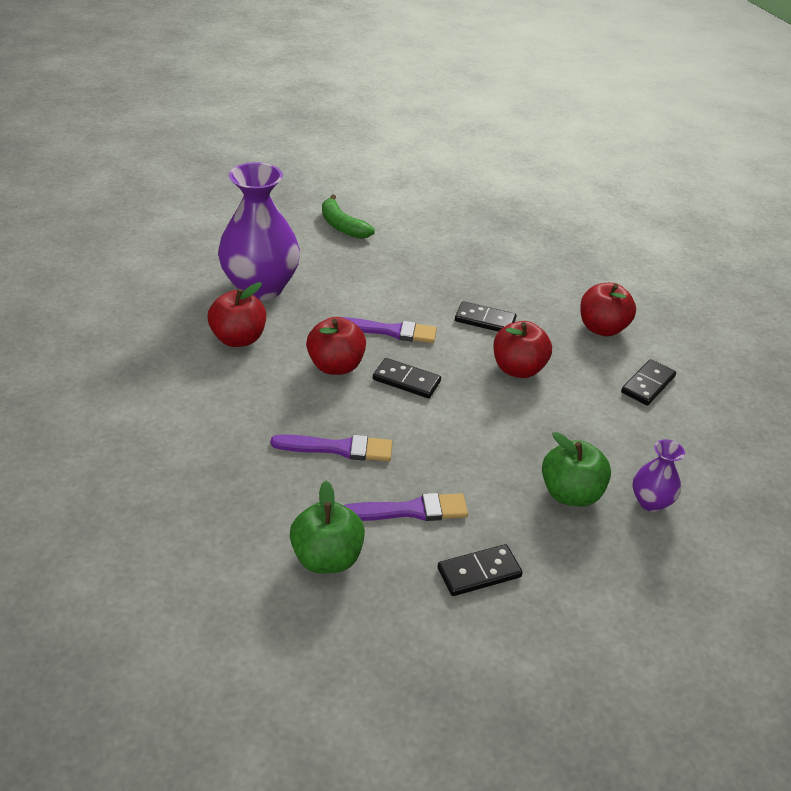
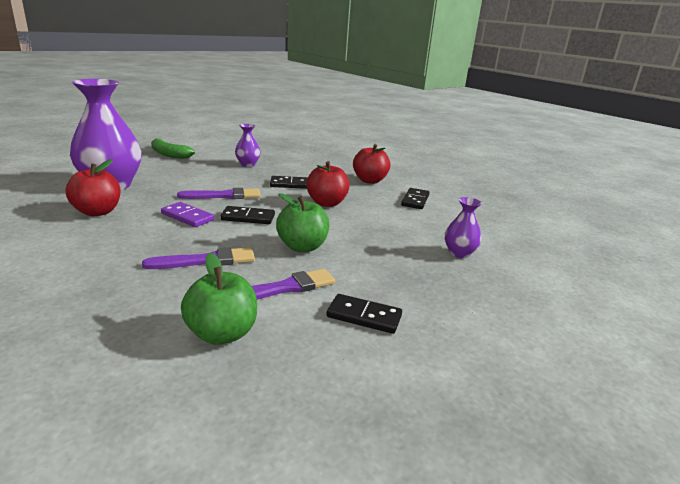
camera: 20 degrees left, 15 degrees down
red apple [306,317,366,375] -> purple domino [161,202,214,227]
black domino [438,544,523,596] -> black domino turned 60 degrees clockwise [326,294,402,334]
green apple [542,432,611,507] -> green apple moved to [276,193,329,252]
none -> purple vase [235,124,261,167]

